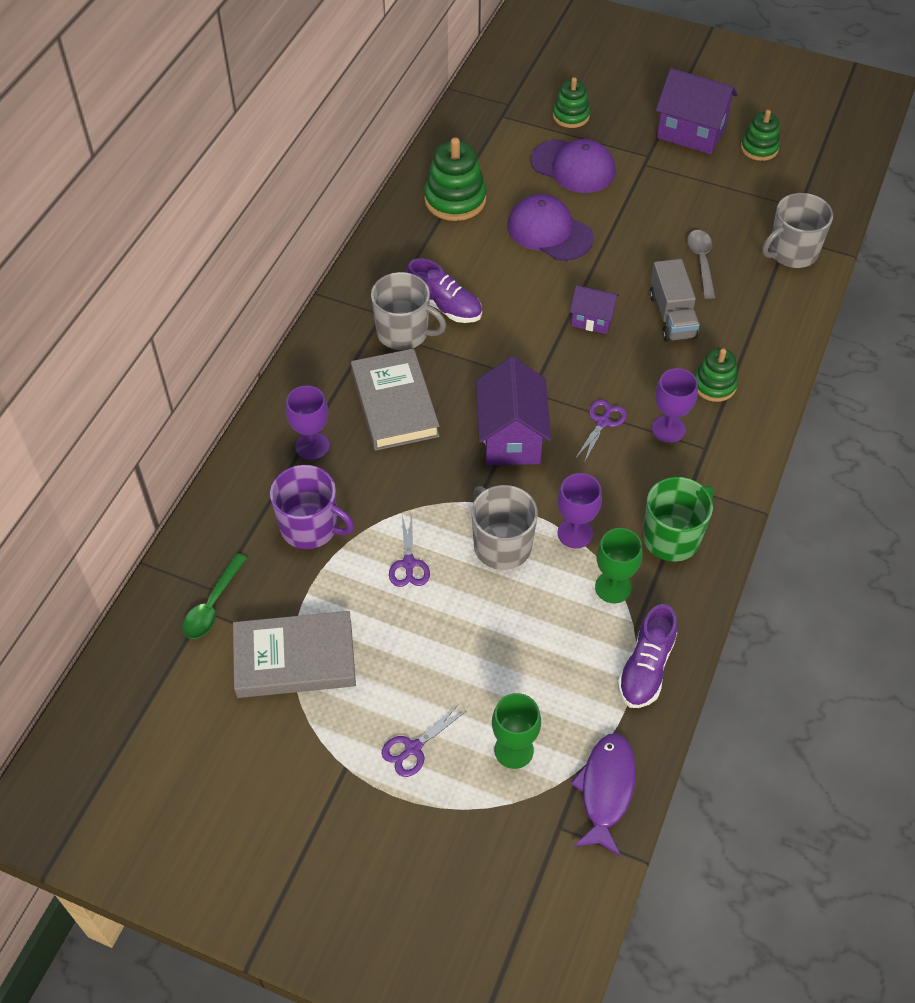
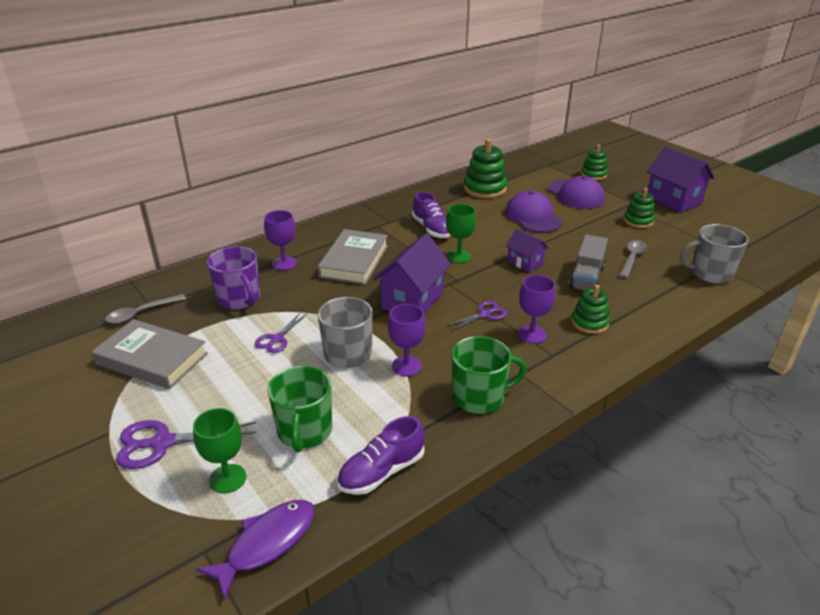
camera: 30 degrees right, 20 degrees down
green spoon [182,553,247,639] -> grey spoon [105,294,186,324]
grey mug [371,272,446,350] -> none
purple scissors [382,704,466,777] -> purple scissors [116,420,256,469], size x1.61
green goblet [595,528,643,603] -> green goblet moved to [446,204,476,263]
green stacking toy [741,110,780,161] -> green stacking toy moved to [624,188,655,228]
none -> green mug [268,366,332,453]

